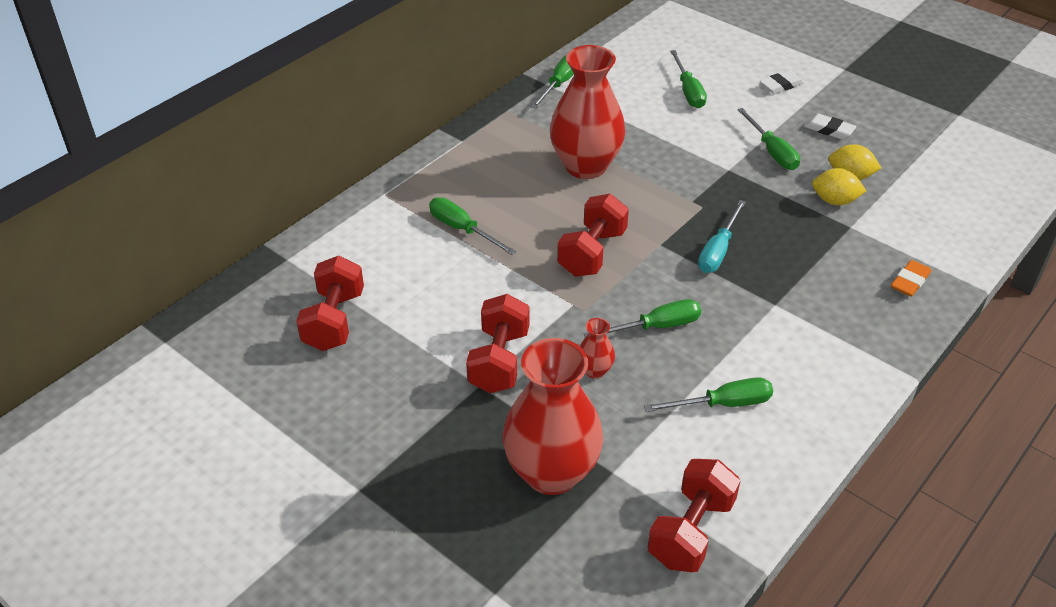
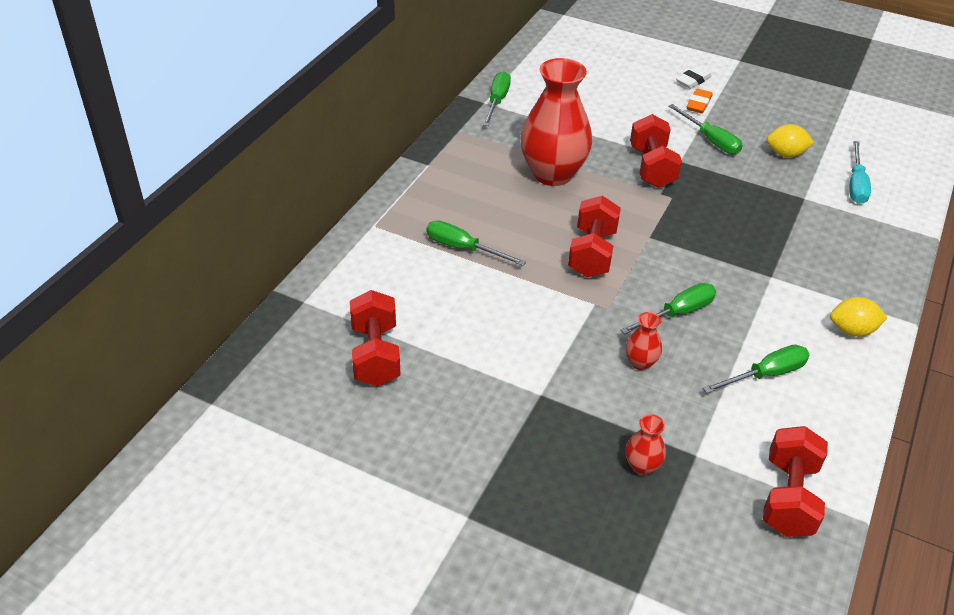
camera: 15 degrees left, 0 degrees up
red dumbbell [466,294,530,393] -> red dumbbell moved to [630,114,682,188]
red vase [503,338,603,495] -> red vase [625,414,666,475], size x0.42
green screwdriver [670,50,707,108] -> none
turquoise screwdriver [698,200,746,273] -> turquoise screwdriver moved to [849,141,871,204]
white eraser [804,114,856,139] -> none
yellow lemon [812,168,866,205] -> yellow lemon moved to [830,297,887,337]
orange eraser [891,260,931,297] -> orange eraser moved to [687,89,712,113]

